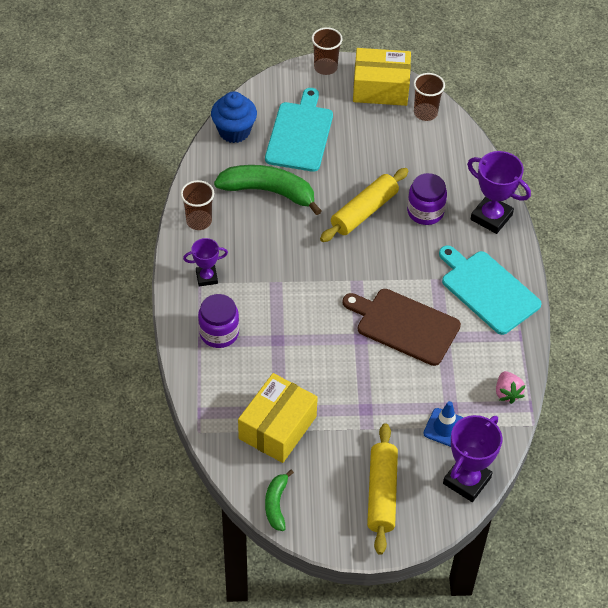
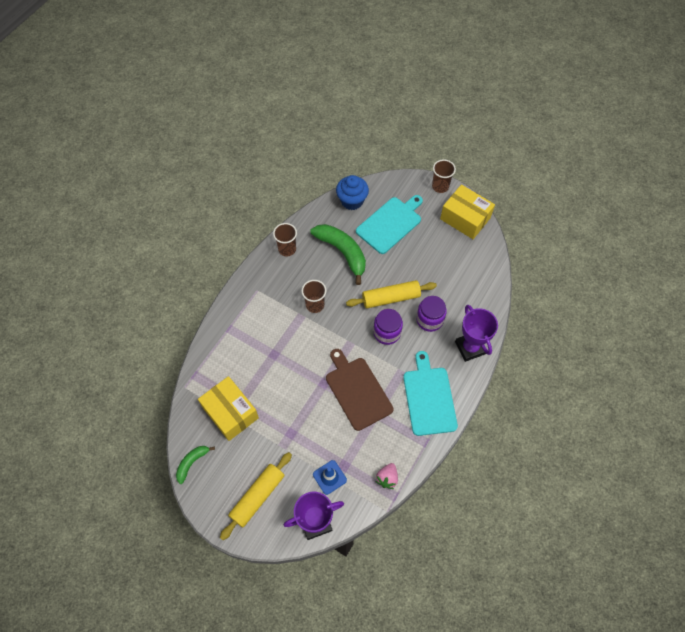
camera: 35 degrees right, 10 degrees up
purple trophy [183,238,228,287] -> none
purple jar [198,294,239,348] -> purple jar moved to [373,309,403,345]
yellow box [238,373,318,463] -> yellow box turned 75 degrees clockwise [198,376,259,441]
brown cup [413,73,445,121] -> brown cup moved to [302,280,326,313]

